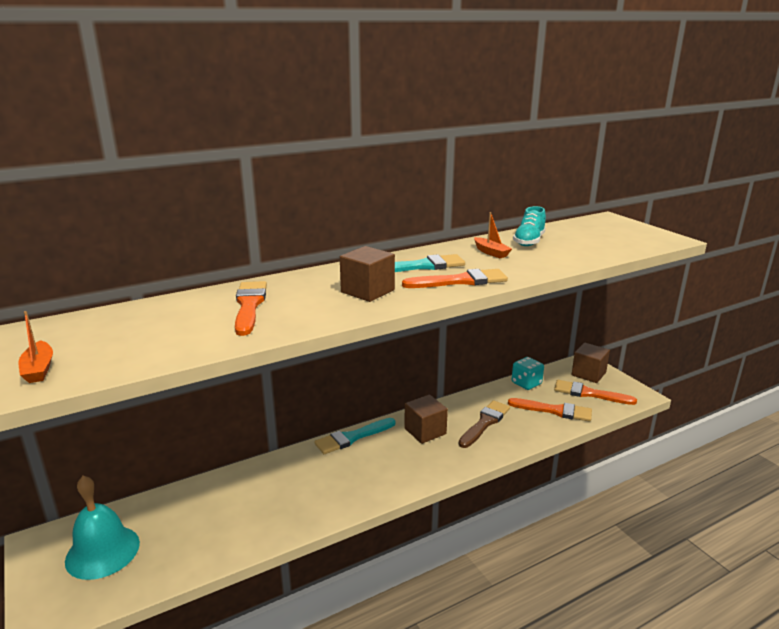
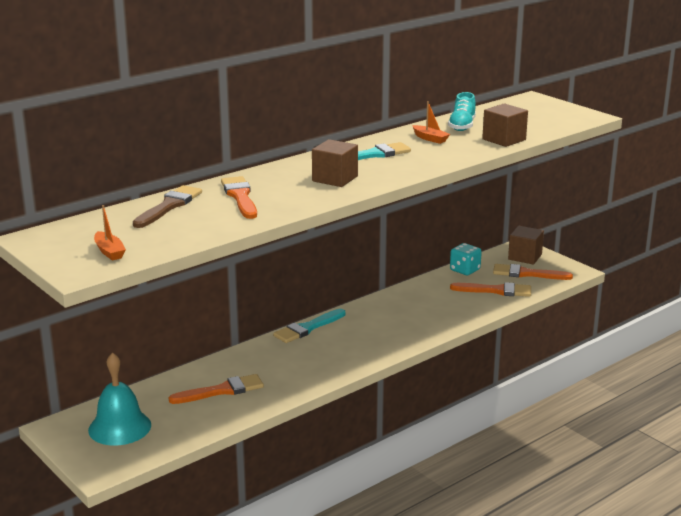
camera: 10 degrees left, 0 degrees up
orange brush [402,269,508,288] -> orange brush moved to [169,374,264,404]
brown cube [404,395,448,444] -> brown cube moved to [482,103,528,147]
brown brush [458,400,510,448] -> brown brush moved to [133,185,202,228]

